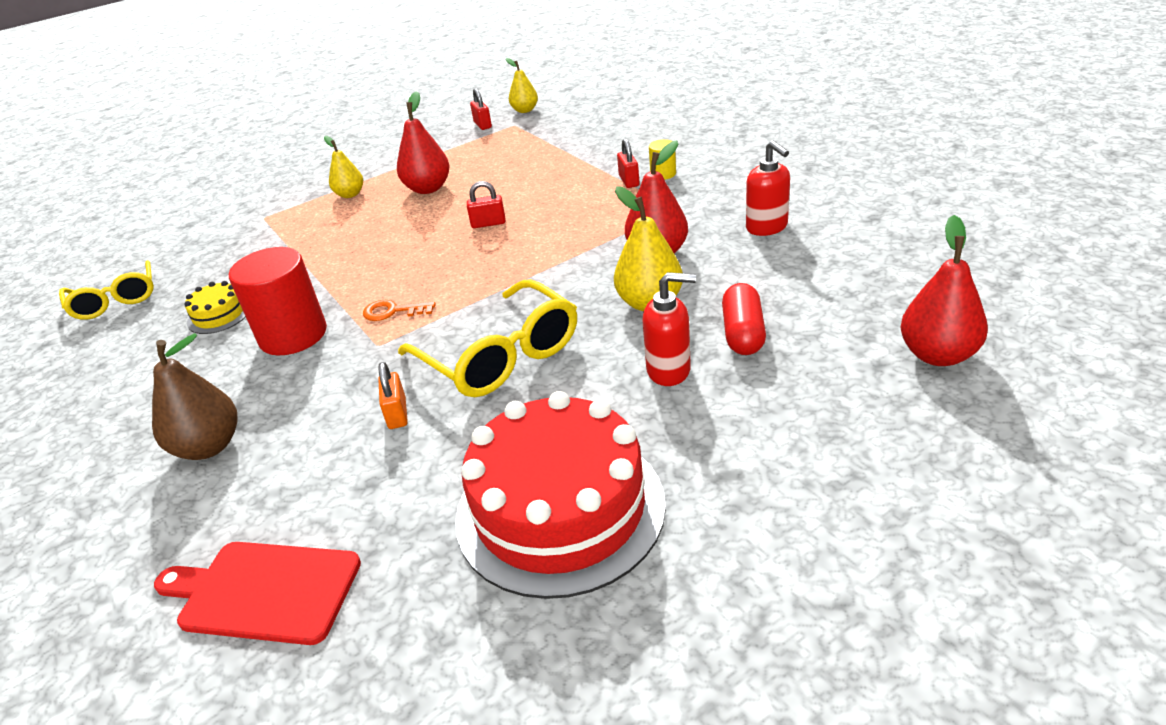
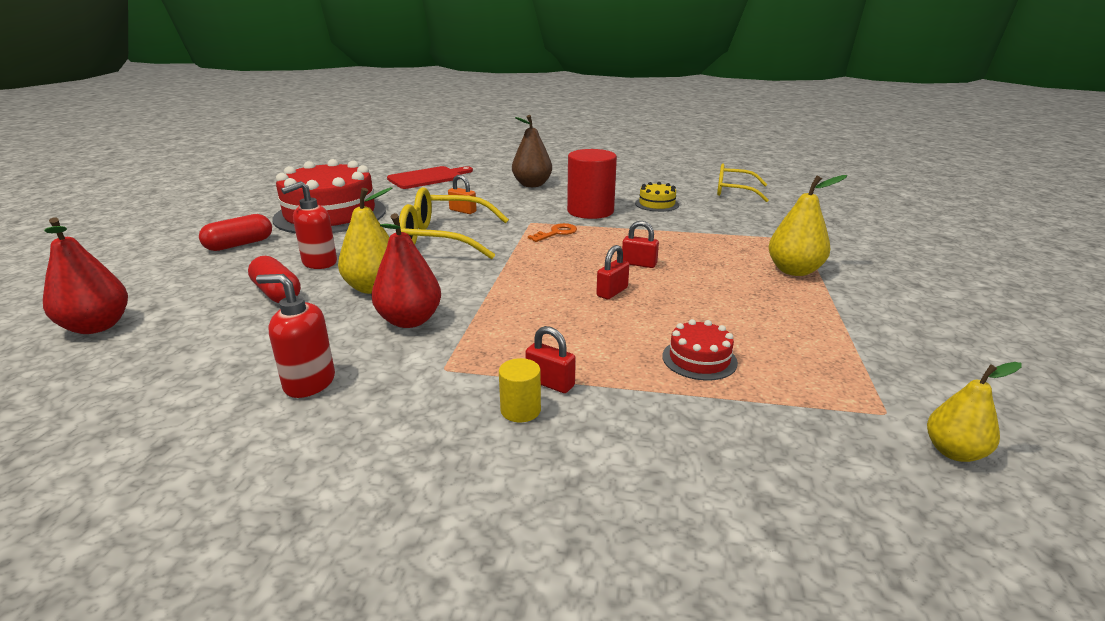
camera: 130 degrees right, 10 degrees down
yellow pear [324,136,363,198] -> yellow pear [768,175,847,276], size x1.52
red pear [397,91,450,194] -> none
red padlock [470,88,492,130] -> red padlock moved to [622,221,659,268]
none -> red capsule [199,214,272,251]
none -> red cake [662,319,738,381]

